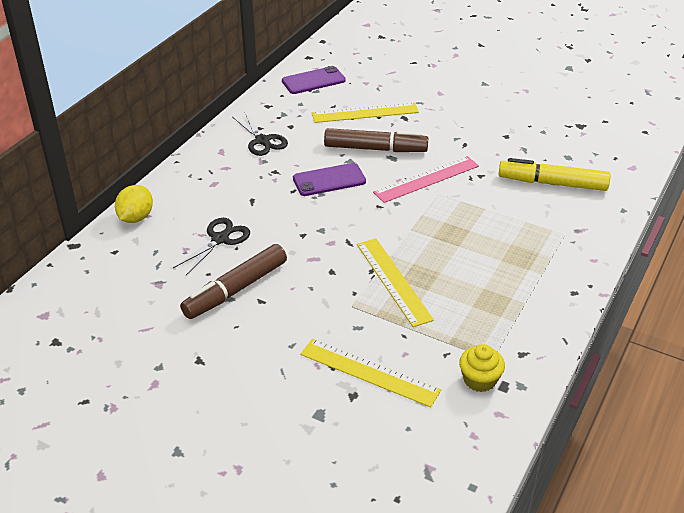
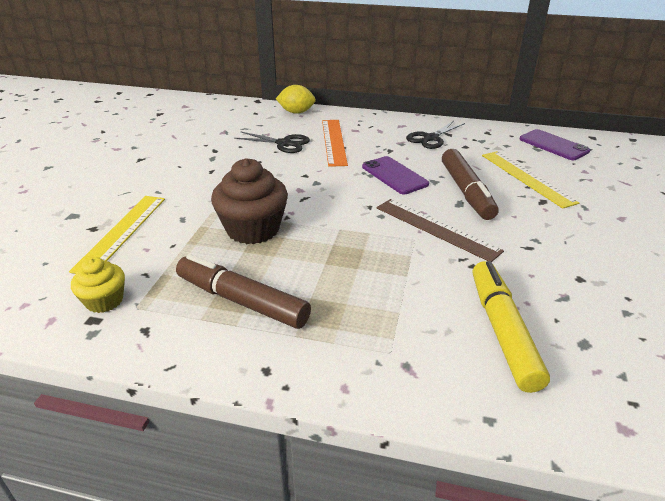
camera: 75 degrees right, 5 degrees down
brown marker [180,244,287,319] -> brown marker moved to [176,254,311,329]
yellow ruler [357,238,434,327] -> brown cupcake [211,158,288,244]
pink ruler [373,156,479,203] -> brown ruler [377,199,504,262]
none -> orange ruler [322,120,348,167]

